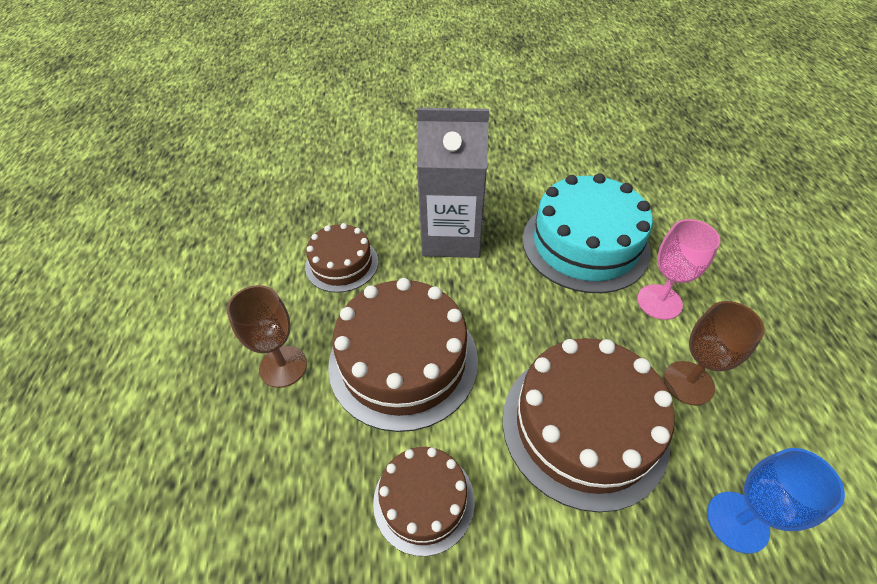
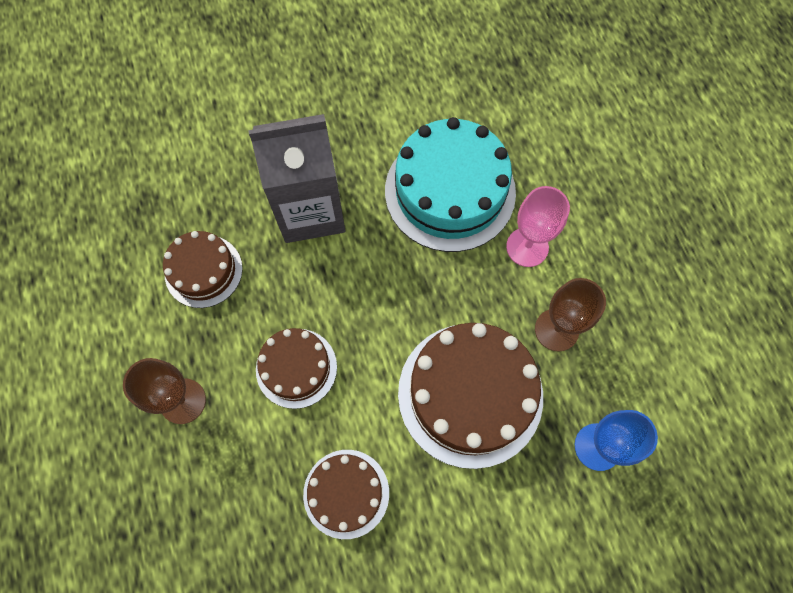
camera: 15 degrees left, 20 degrees up
brown cake [328,278,478,432] -> brown cake [256,328,337,409], size x0.57

